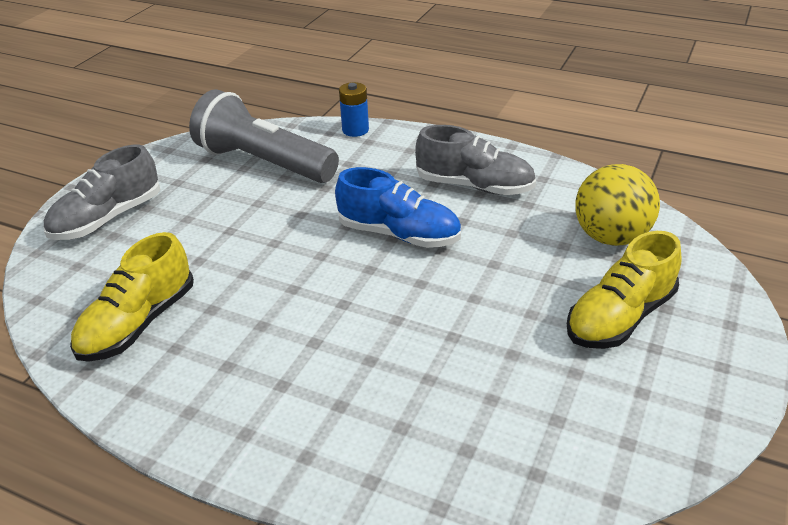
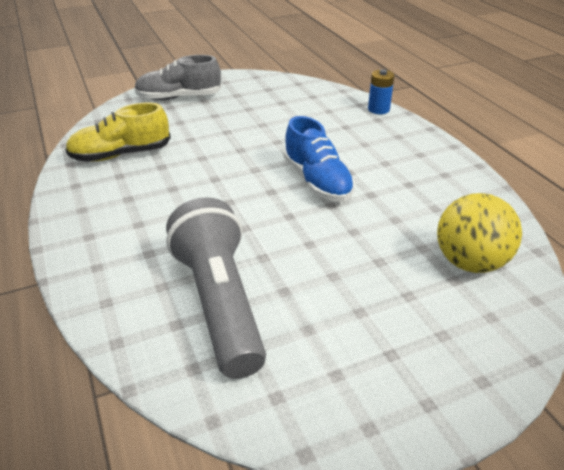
camera: 40 degrees right, 0 degrees up
grey flashlight [189,89,339,183] -> grey flashlight moved to [166,197,266,379]
grey shoe [415,125,536,195] -> none
yellow shoe [567,231,682,349] -> none

